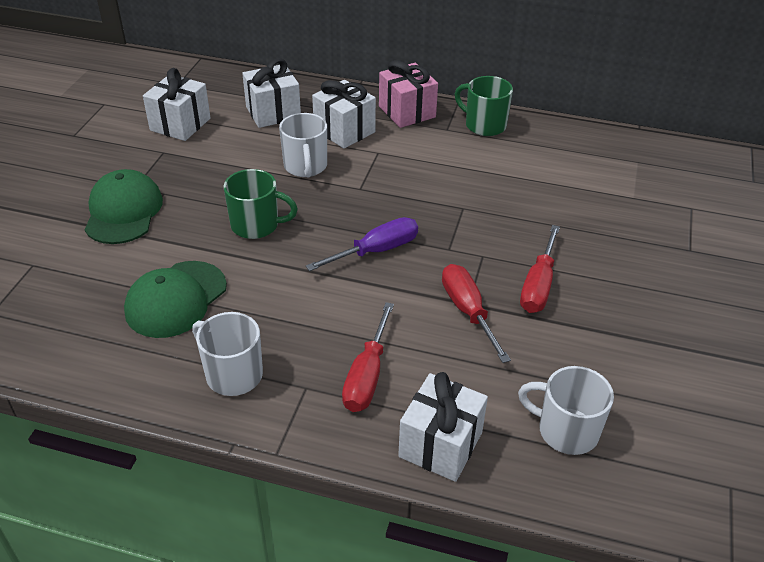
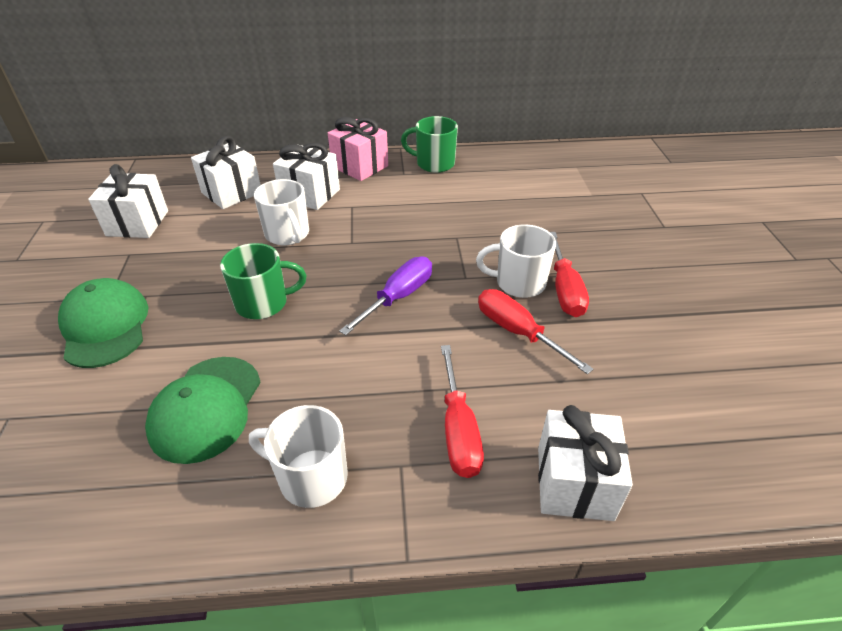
camera: 20 degrees left, 0 degrees up
white mug [518,366,614,455] -> white mug moved to [476,224,556,298]

